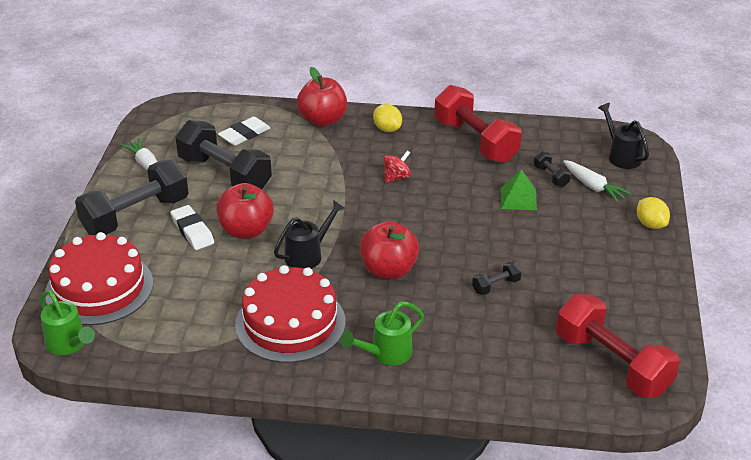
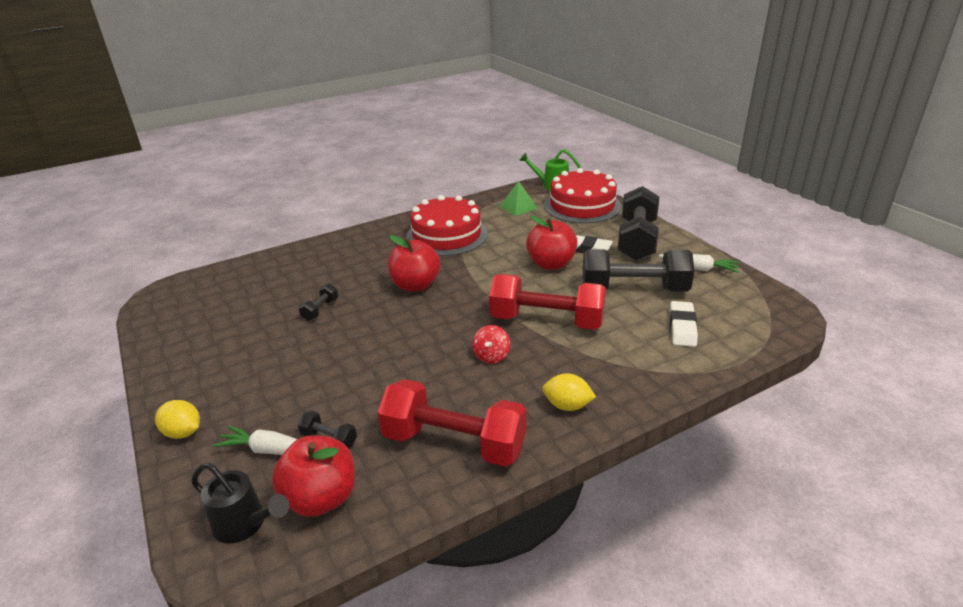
camera: 145 degrees right, 5 degrees down
black watering can [274,200,345,269] -> none
red apple [297,67,347,127] -> red apple moved to [272,435,355,517]
green watering can [341,301,424,366] -> none
green pyramid [501,169,537,210] -> green pyramid moved to [500,181,538,216]
red dumbbell [556,294,680,398] -> red dumbbell moved to [489,274,606,330]

